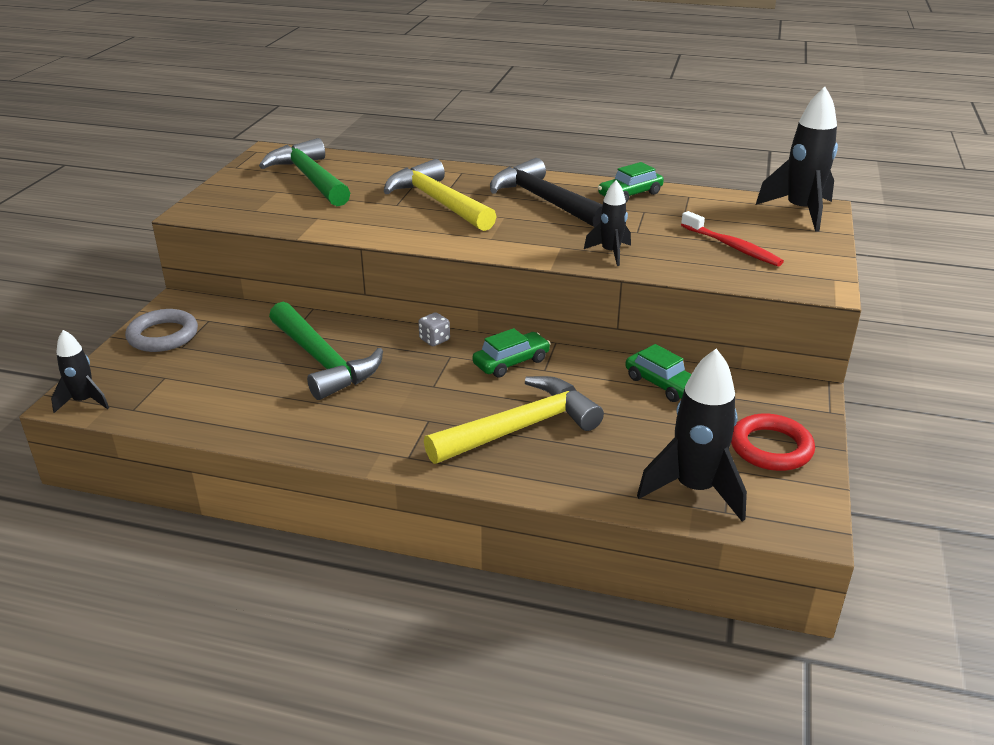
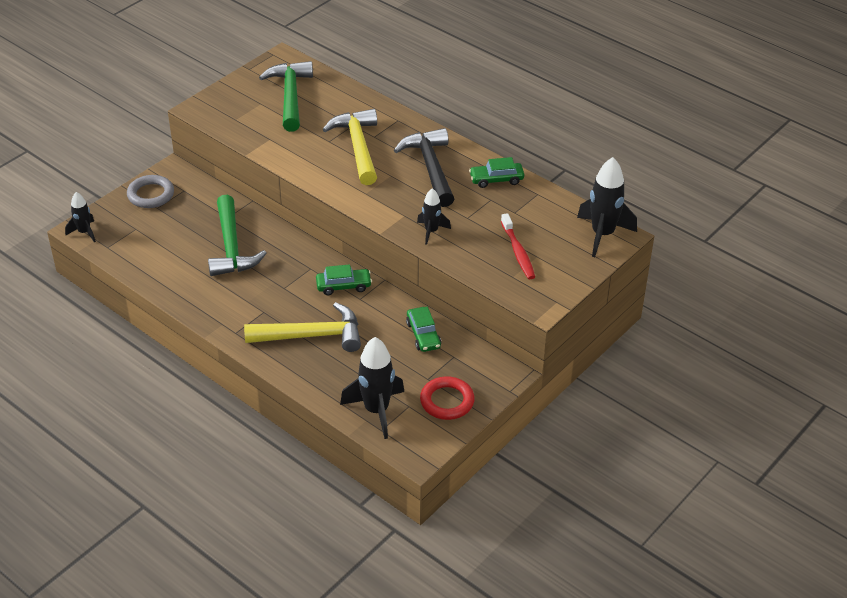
camera: 25 degrees right, 10 degrees up
grey dice [418,312,450,346] -> none

